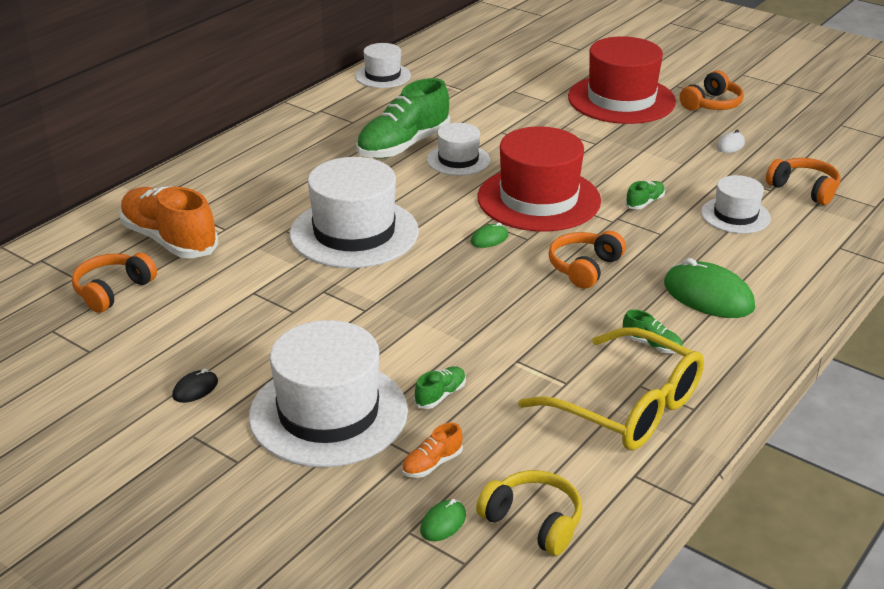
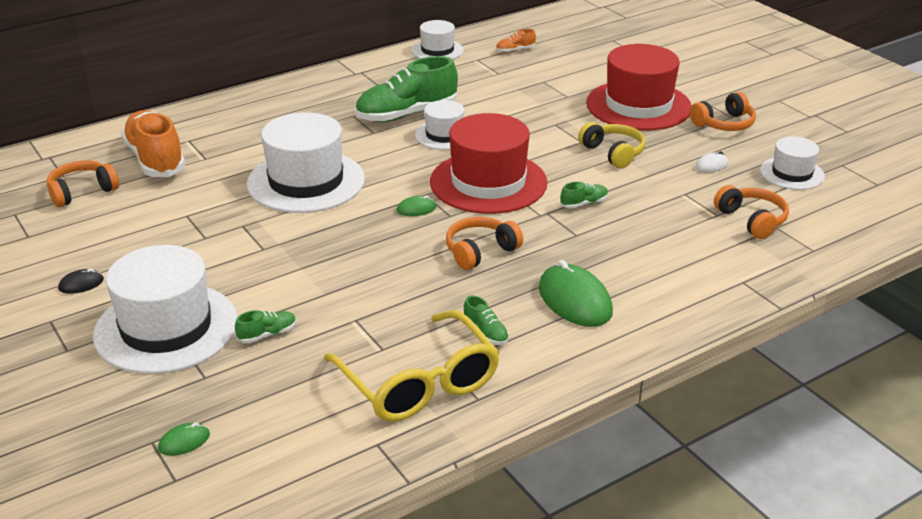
camera: 20 degrees right, 0 degrees up
orange shoe [402,422,463,478] -> orange shoe moved to [496,29,536,53]
yellow headphones [476,470,582,556] -> yellow headphones moved to [578,122,645,168]
white hat [701,175,771,234] -> white hat moved to [760,136,825,190]

